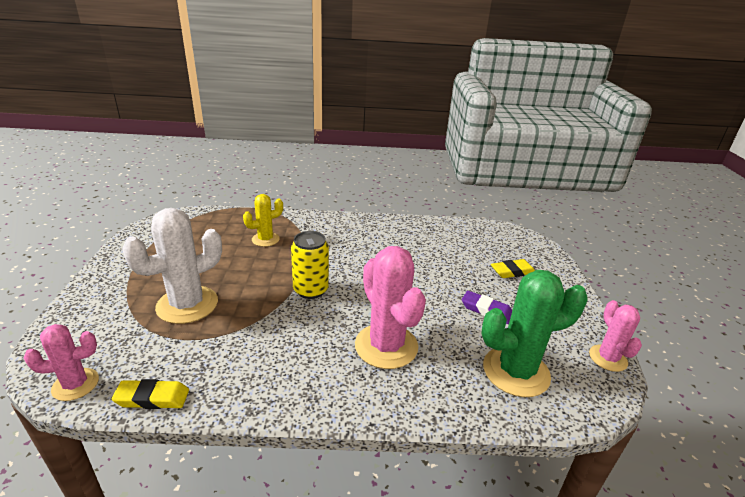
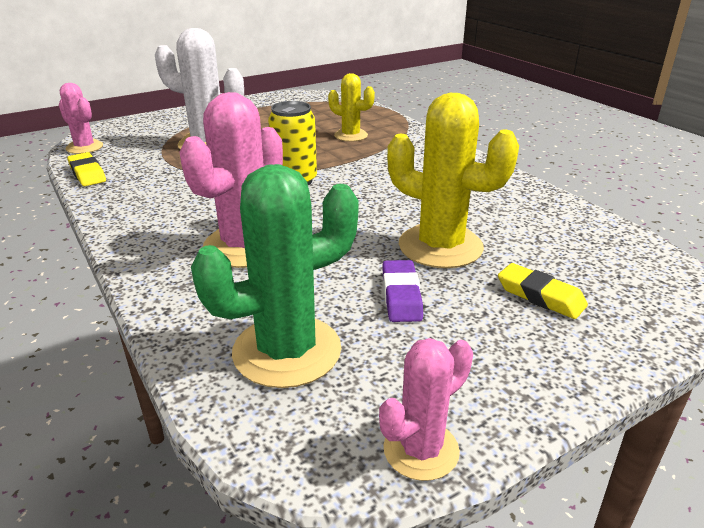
camera: 60 degrees right, 0 degrees up
green cactus [481,270,588,397] -> green cactus turned 75 degrees counterclockwise [191,164,359,388]
none -> yellow cactus [387,93,519,268]

